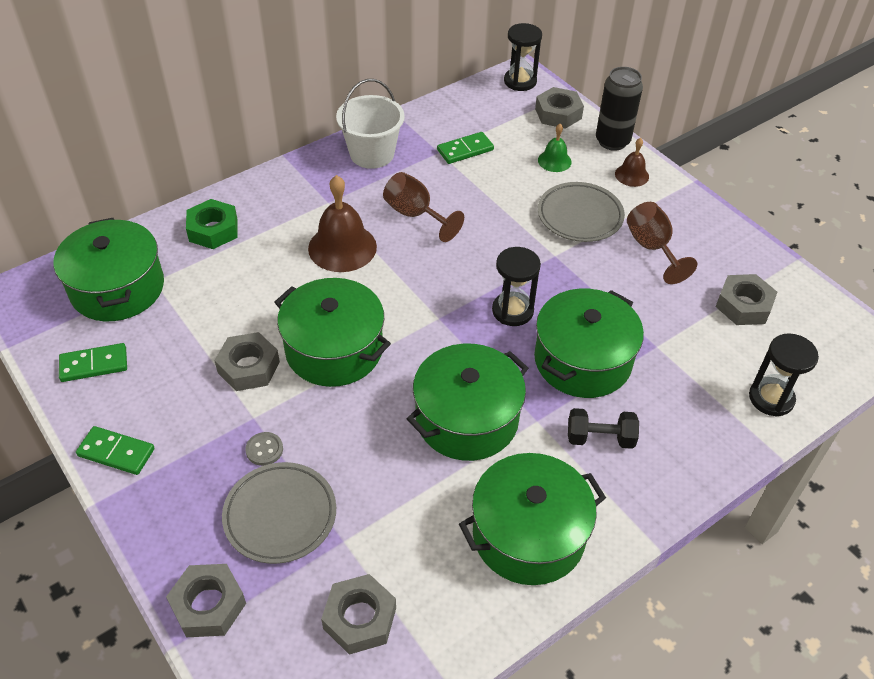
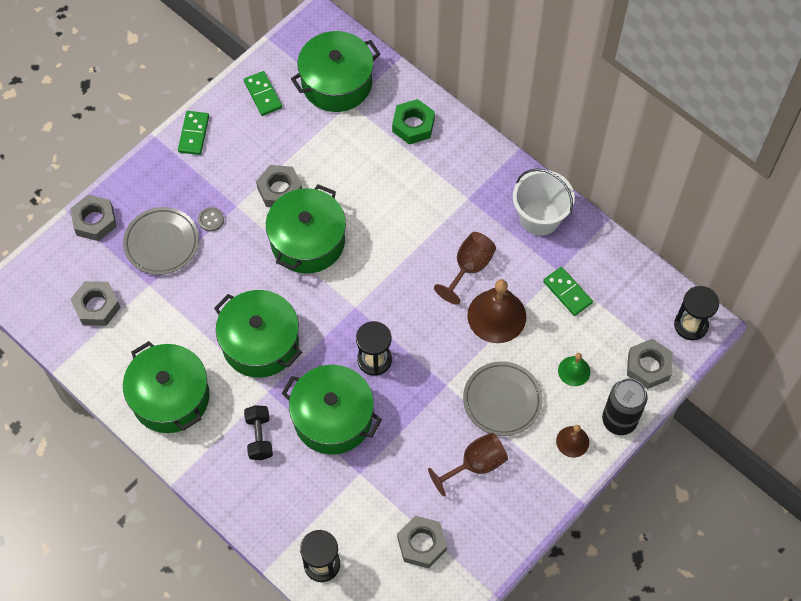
camera: 80 degrees right, 15 degrees up
brown bell [308,175,377,272] -> brown bell moved to [467,279,526,343]

